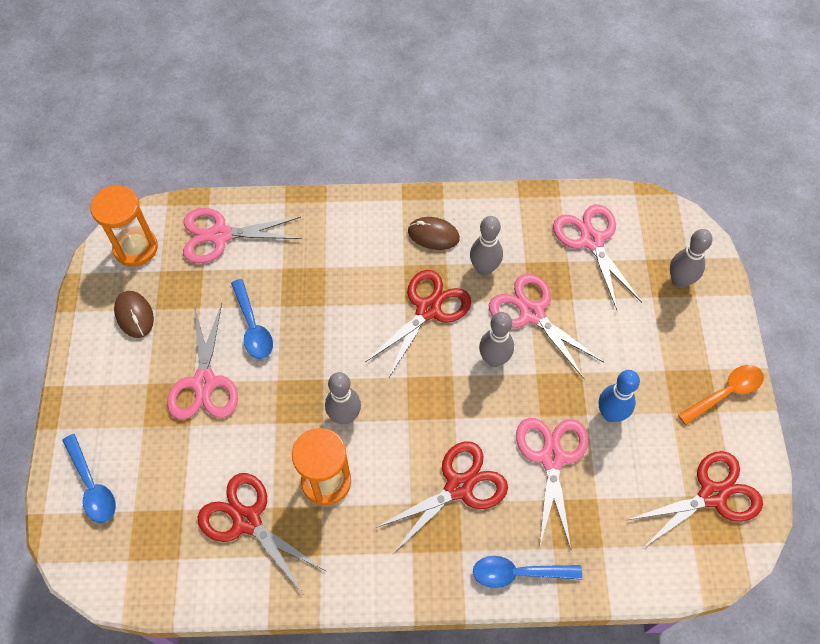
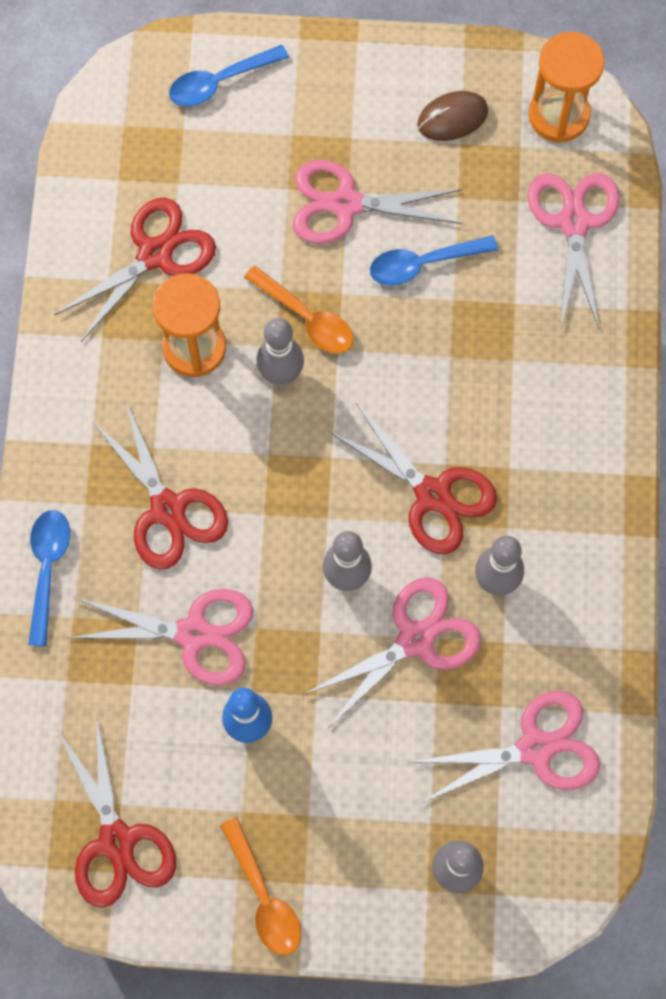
camera: 95 degrees right, 10 degrees up
brown mouse [408,217,460,250] -> none
none -> orange spoon [244,266,353,354]

